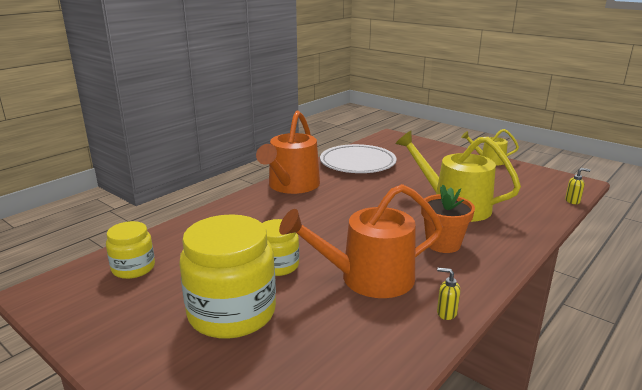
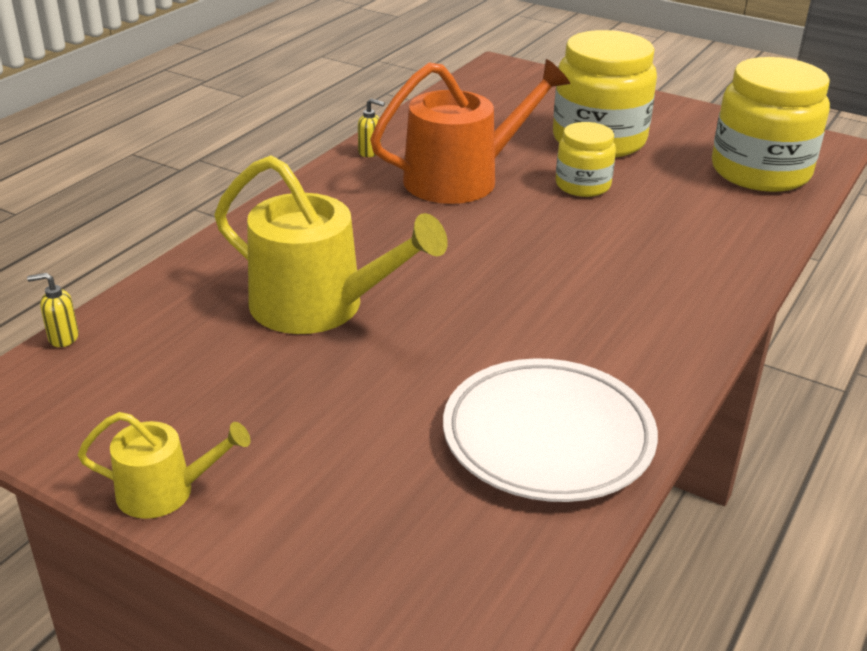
camera: 170 degrees right, 10 degrees up
yellow jar [106,221,155,279] -> yellow jar [712,57,830,192], size x1.83
orange watering can [256,111,320,194] -> none
orange flower pot [421,185,475,253] -> none

